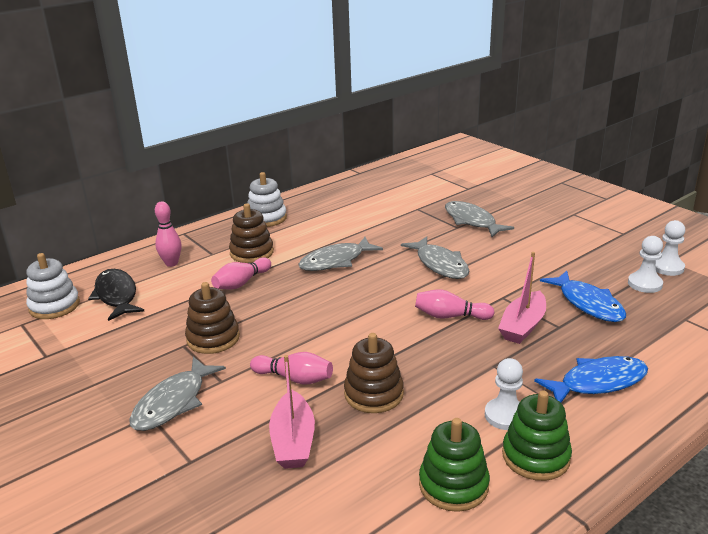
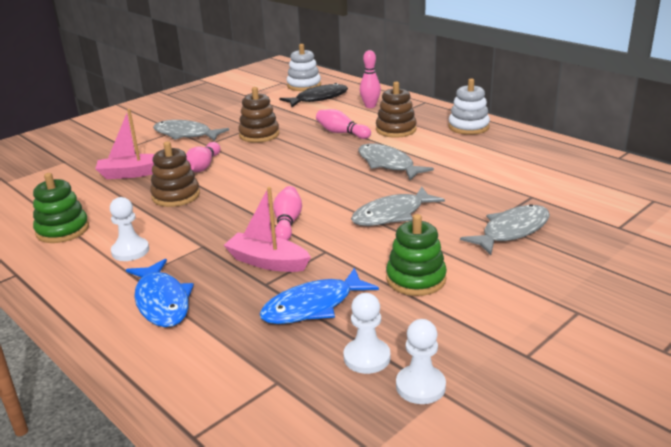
camera: 85 degrees right, 0 degrees up
green stacking toy [502,390,572,481] -> green stacking toy moved to [386,214,447,296]

